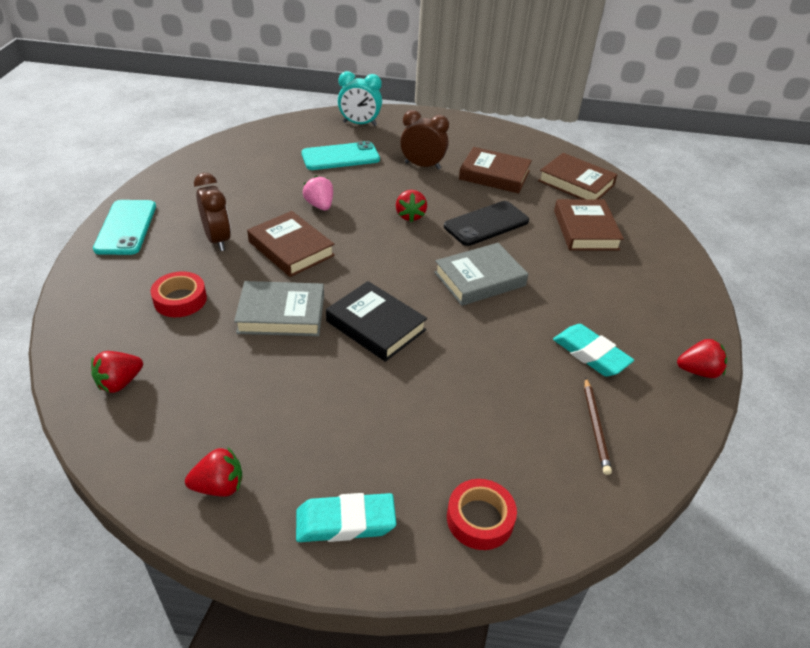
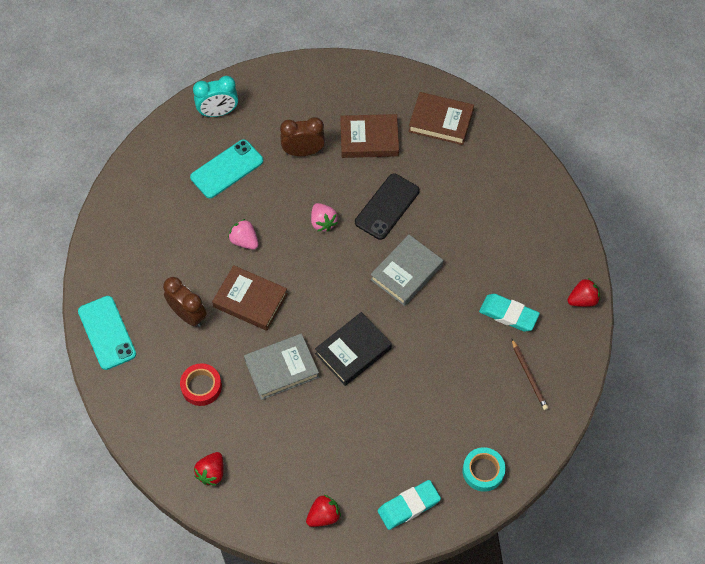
camera: 20 degrees left, 20 degrees up
black book [326,281,427,362] -> black book turned 60 degrees counterclockwise [315,312,392,386]
red strawberry [396,190,427,222] -> pink strawberry [311,203,338,232]
red tape [447,479,517,550] -> turquoise tape [463,447,506,492]
brown book [554,199,624,251] -> none

